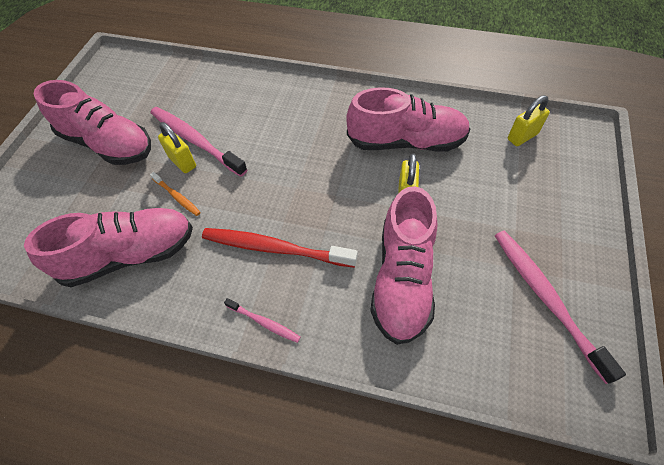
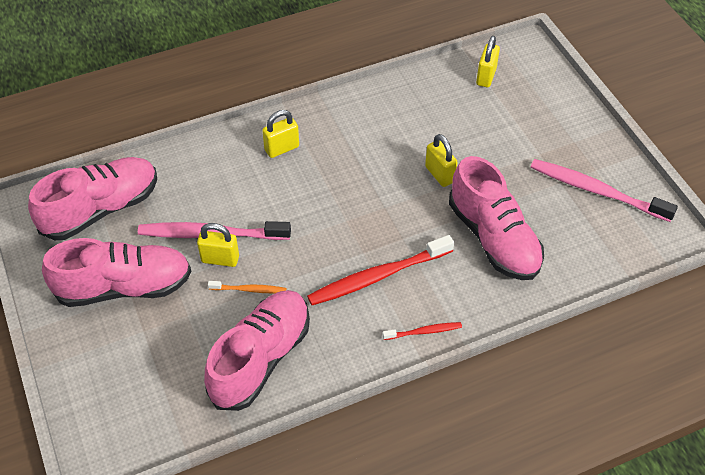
camera: 40 degrees left, 5 degrees down
pink toothbrush [224,298,301,343] -> red toothbrush [383,322,462,340]
pink shoe [346,87,470,152] -> pink shoe moved to [28,157,157,240]
none -> yellow padlock [262,110,299,158]

